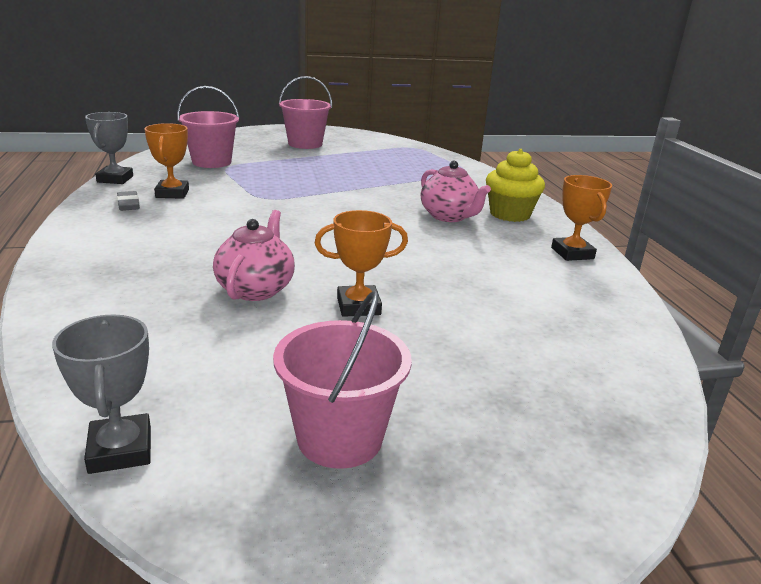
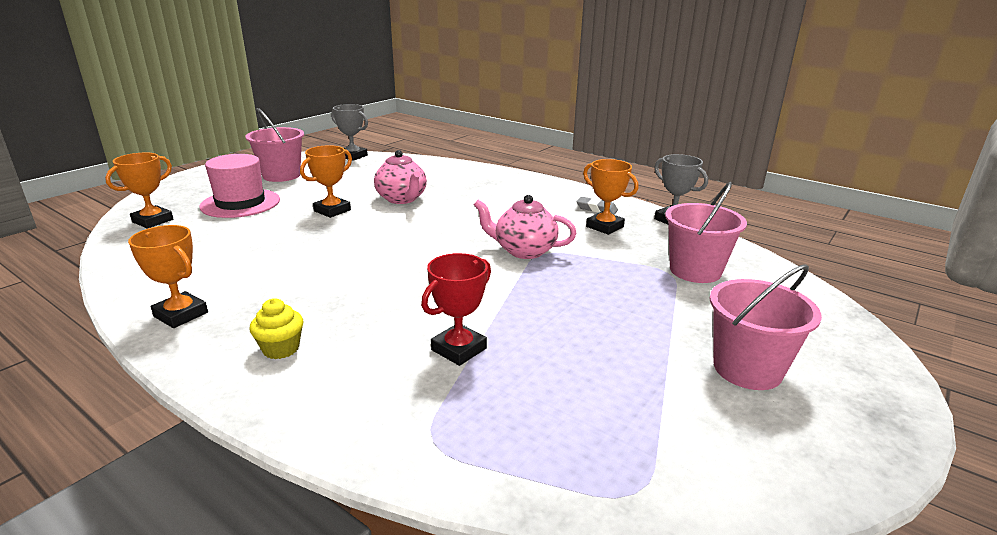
camera: 140 degrees right, 0 degrees up
pink teapot [421,161,491,222] -> pink teapot moved to [474,195,577,259]
yellow cupcake [486,149,545,222] -> yellow cupcake [249,299,304,359], size x0.60
none -> orange trophy [105,153,173,228]
none -> pink hat [199,154,280,218]
none -> red trophy [421,253,491,366]

